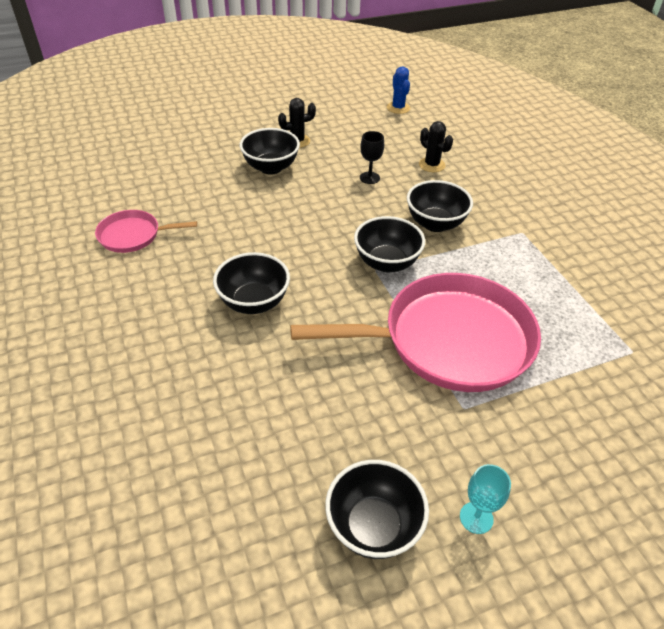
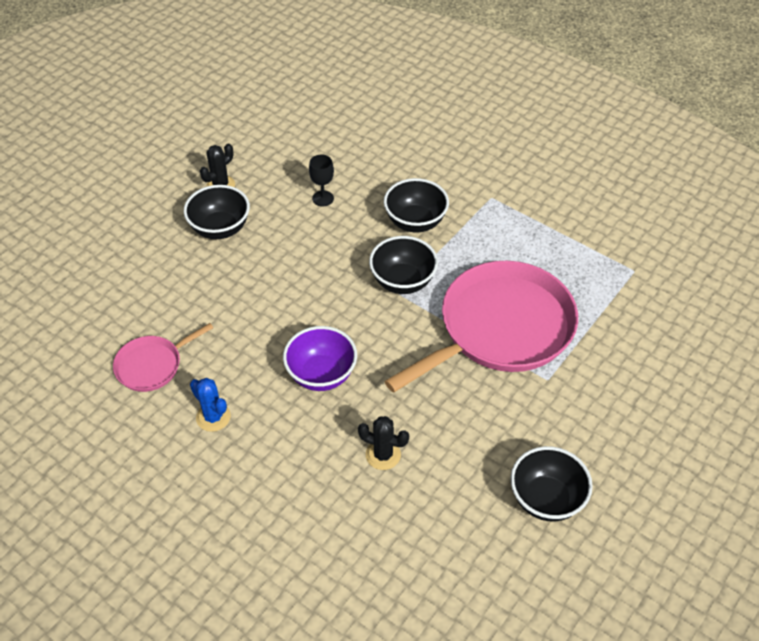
camera: 30 degrees left, 5 degrees up
black bowl [213,252,290,314] -> purple bowl [283,326,357,391]
blue cactus [387,66,410,114] -> blue cactus moved to [190,378,231,432]
black cactus [419,121,453,172] -> black cactus moved to [358,416,409,470]
turquoise goblet [460,464,511,534] -> none

